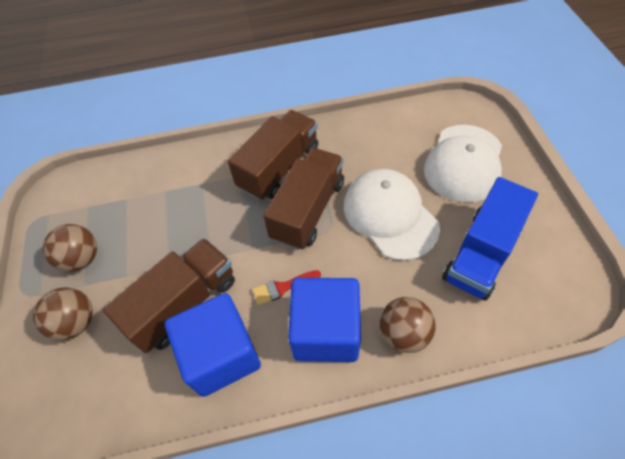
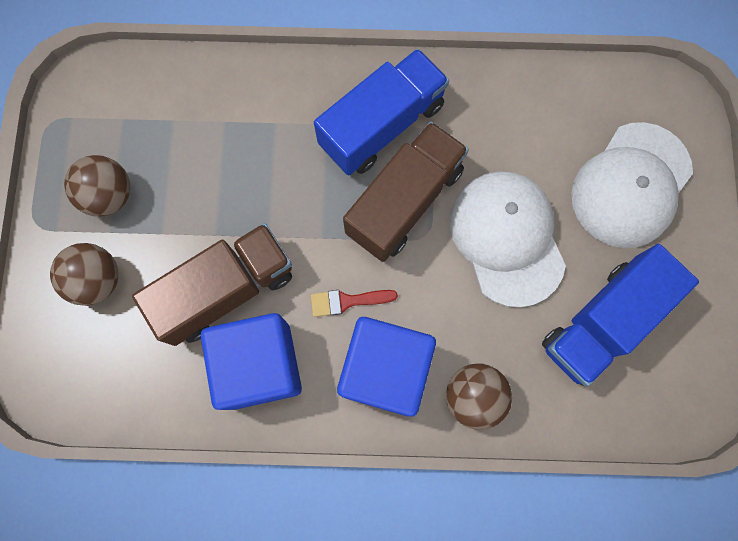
camera: 10 degrees right, 20 degrees up
brown truck [228,110,318,201] -> blue truck [314,49,449,176]

